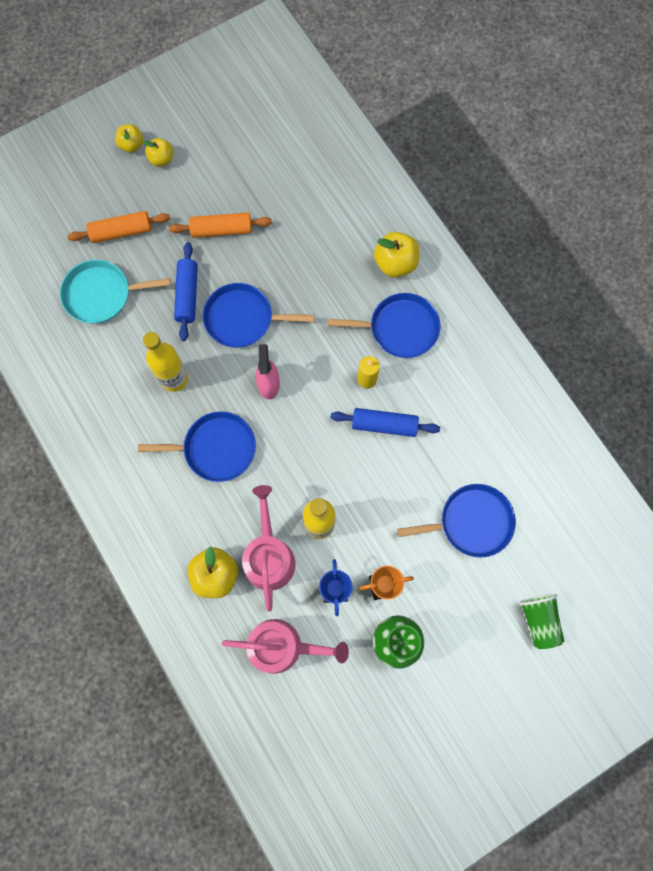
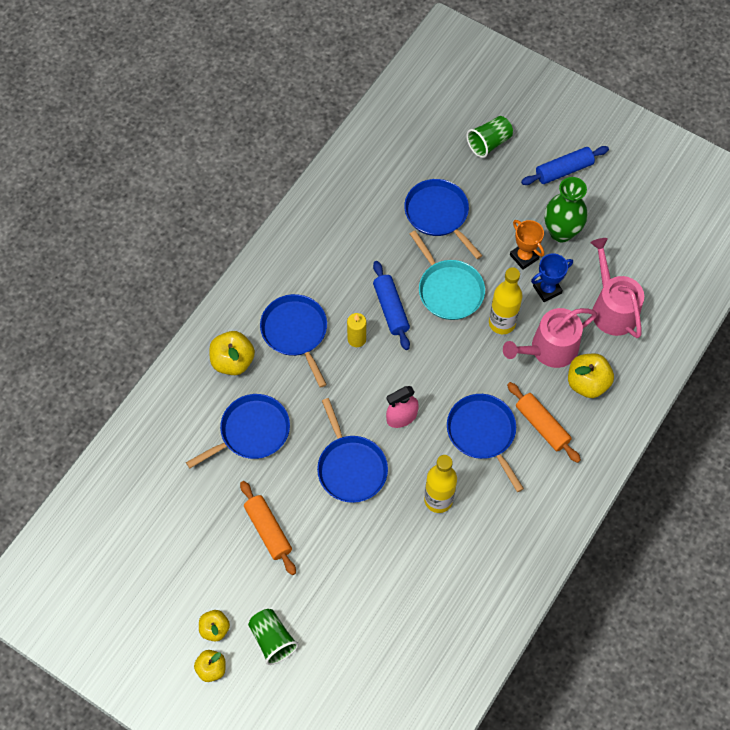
camera: 115 degrees left, 10 degrees down
turquoise pan [60,260,171,324] -> turquoise pan moved to [410,231,485,320]
orange rolling pin [68,211,170,243] -> orange rolling pin moved to [507,382,581,463]
blue rolling pin [174,242,198,341] -> blue rolling pin moved to [521,146,609,185]
none -> blue pan [186,394,290,468]
none -> green cup [248,609,299,665]

